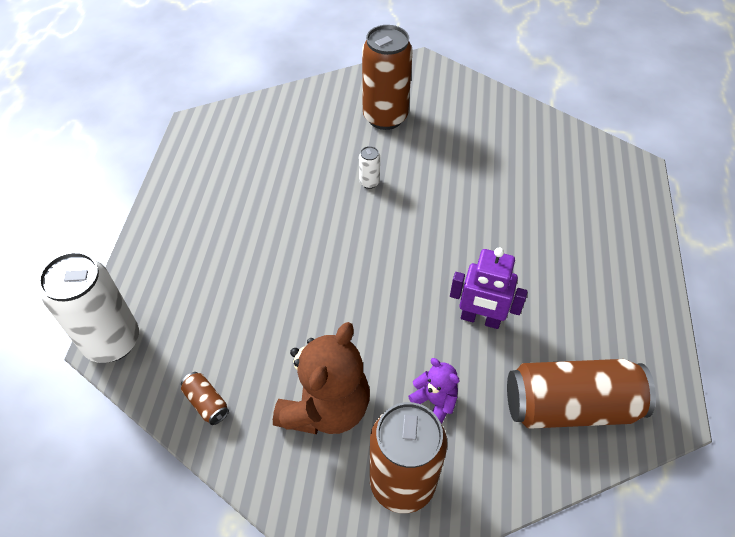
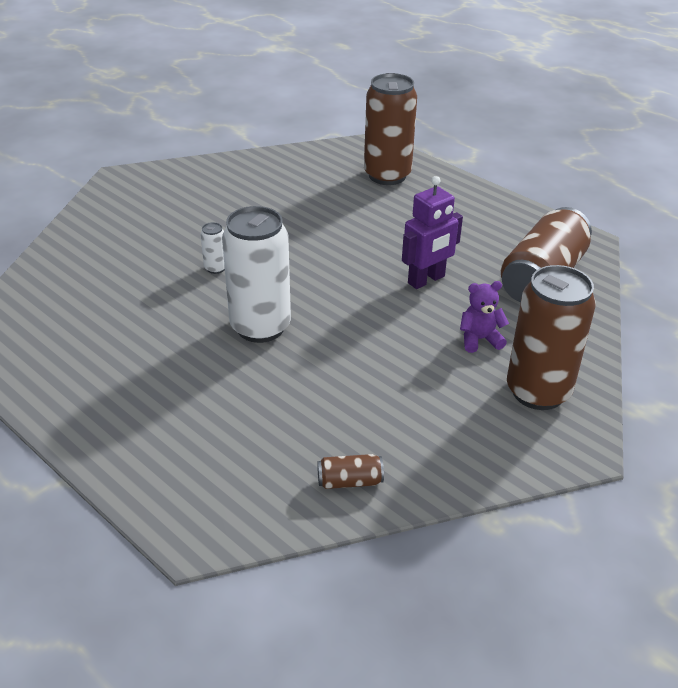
camera: 55 degrees left, 15 degrees down
white can [38,252,139,363] -> white can moved to [222,206,291,343]
brown teddy bear [273,322,370,435] -> none
brown can [362,25,413,130] -> brown can moved to [364,73,417,185]

